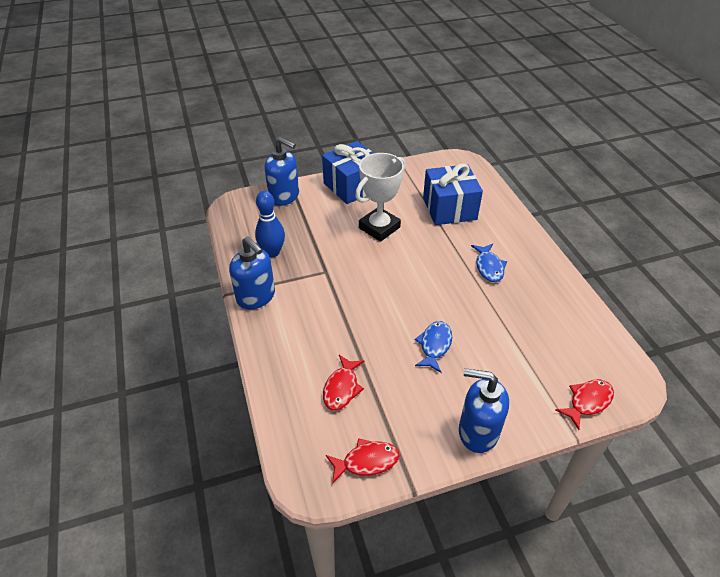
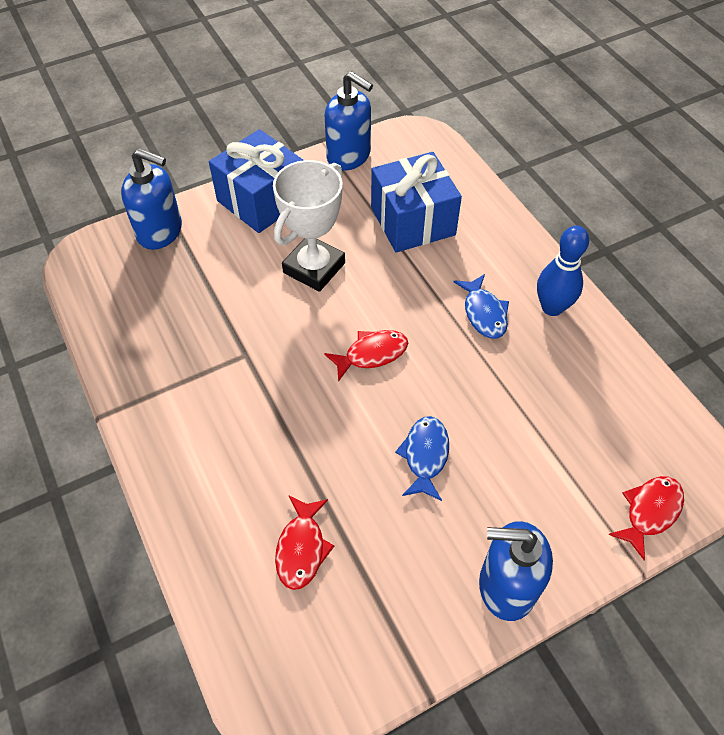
camera: 10 degrees left, 10 degrees up
blue soap dispenser [229,237,275,310] -> blue soap dispenser moved to [325,71,373,171]
blue bowling pin [255,191,285,257] -> blue bowling pin moved to [537,226,589,316]
red fish [326,438,399,484] -> red fish moved to [324,330,408,382]

